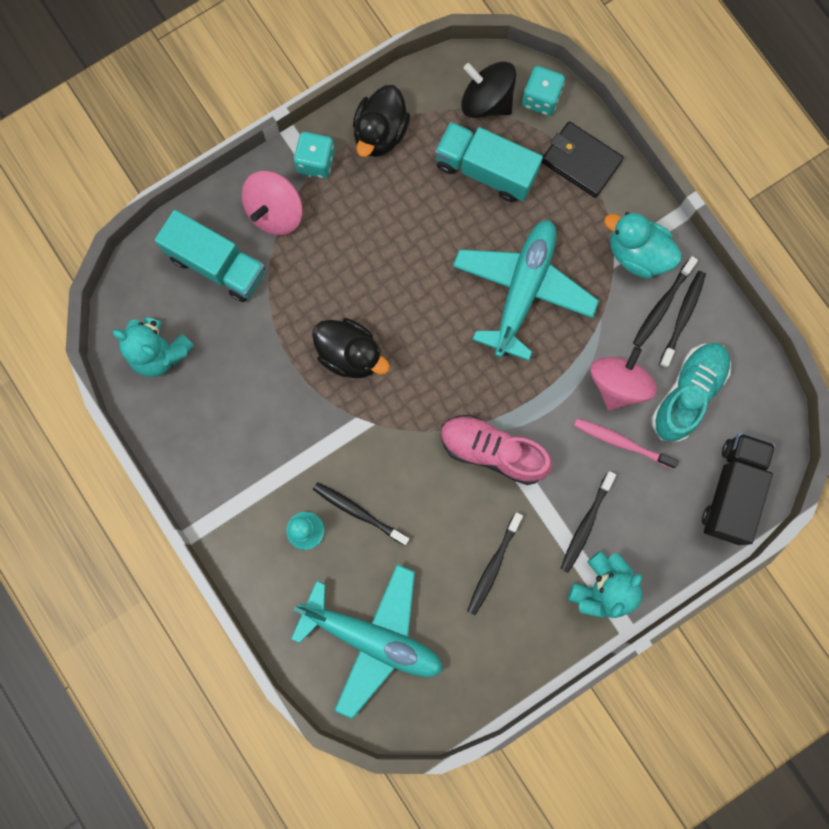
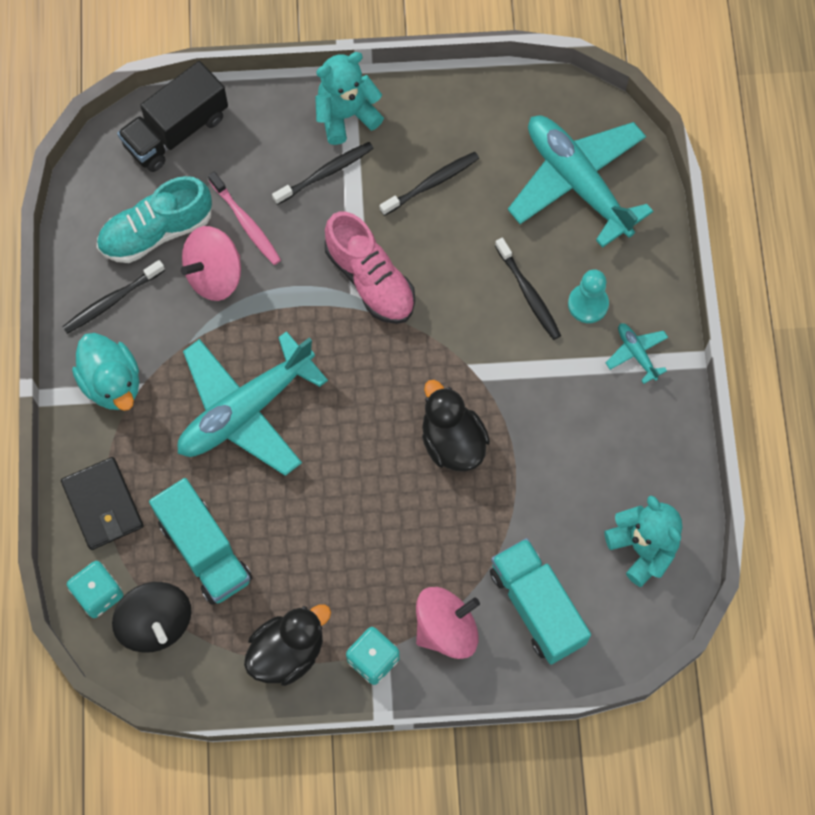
camera: 150 degrees left, 10 degrees down
black toothbrush [633,256,698,347] -> none
none -> turquoise plane [606,323,668,384]

